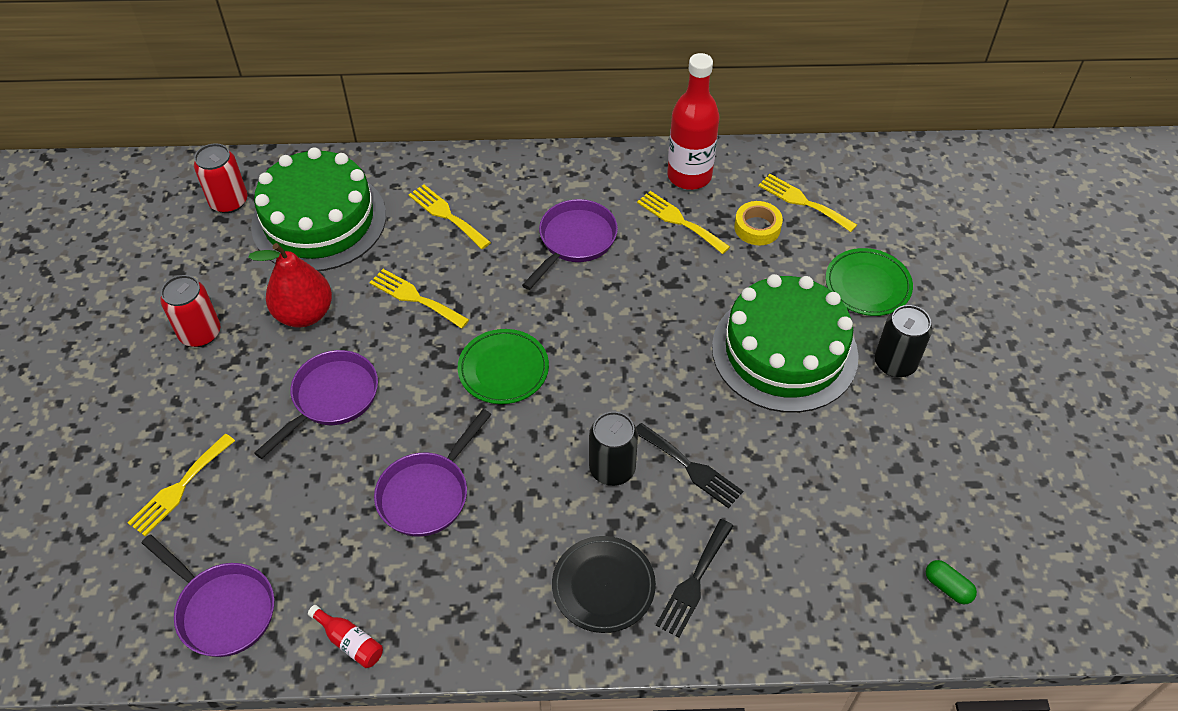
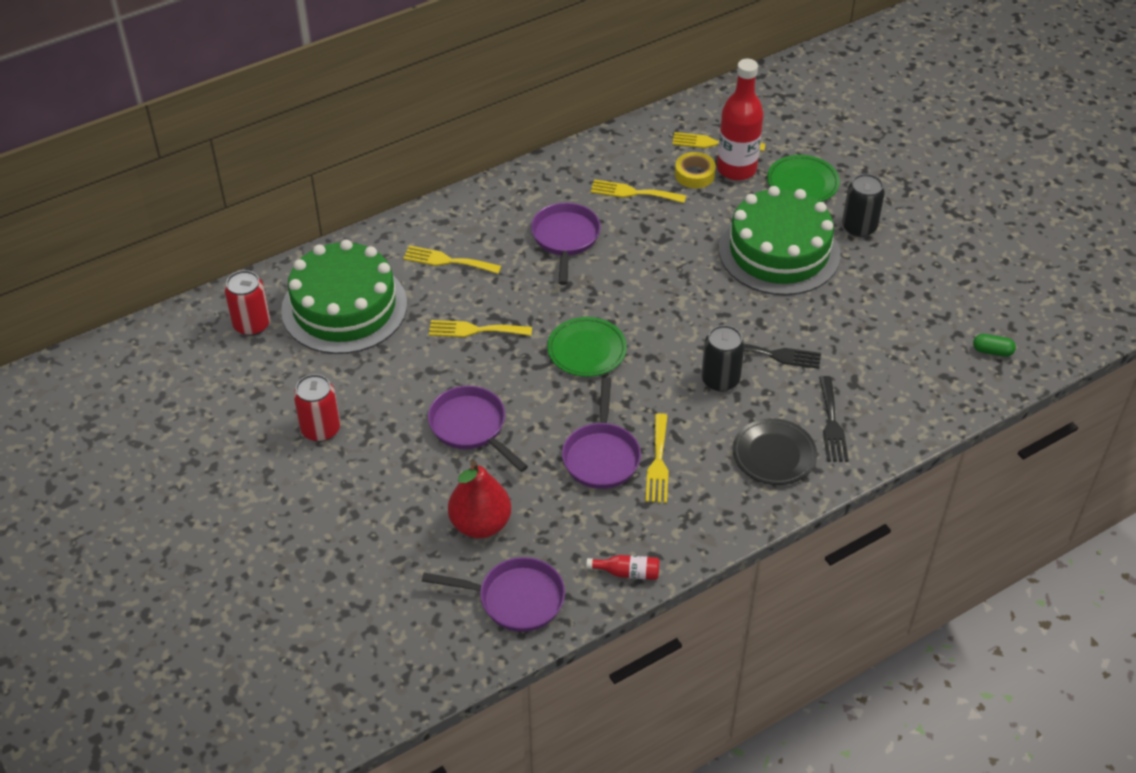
camera: 30 degrees left, 5 degrees down
yellow fork [128,434,235,537] -> yellow fork moved to [645,413,669,503]
red pear [248,243,332,327] -> red pear moved to [448,460,511,539]
purple pan [254,350,378,459] -> purple pan turned 45 degrees counterclockwise [428,386,528,472]
red bottle [667,53,719,190] -> red bottle moved to [717,59,764,181]

